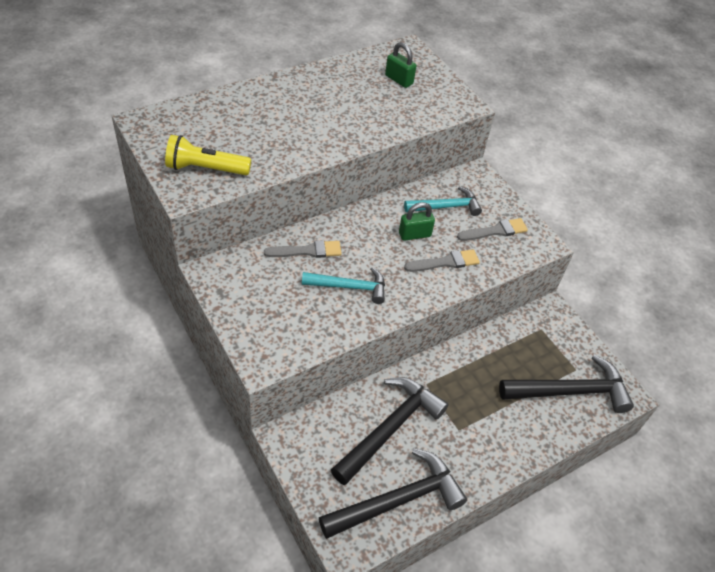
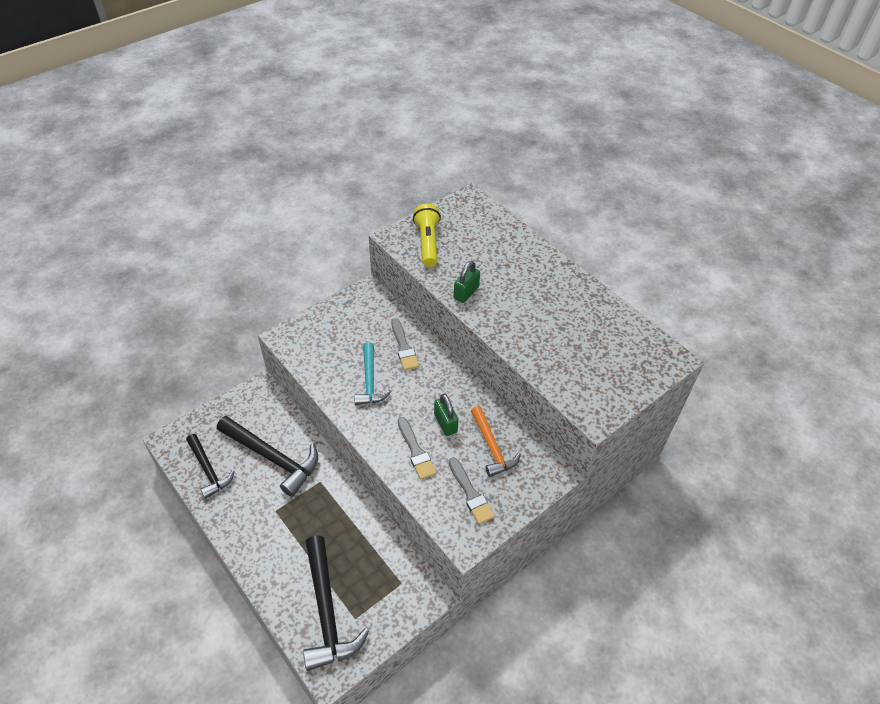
camera: 85 degrees right, 0 degrees up
black hammer [319,448,467,539] -> black hammer [186,434,235,499], size x0.64
green padlock [385,42,416,88] -> green padlock moved to [454,261,480,303]
turquoise hammer [404,186,482,216] -> orange hammer [471,406,521,477]

